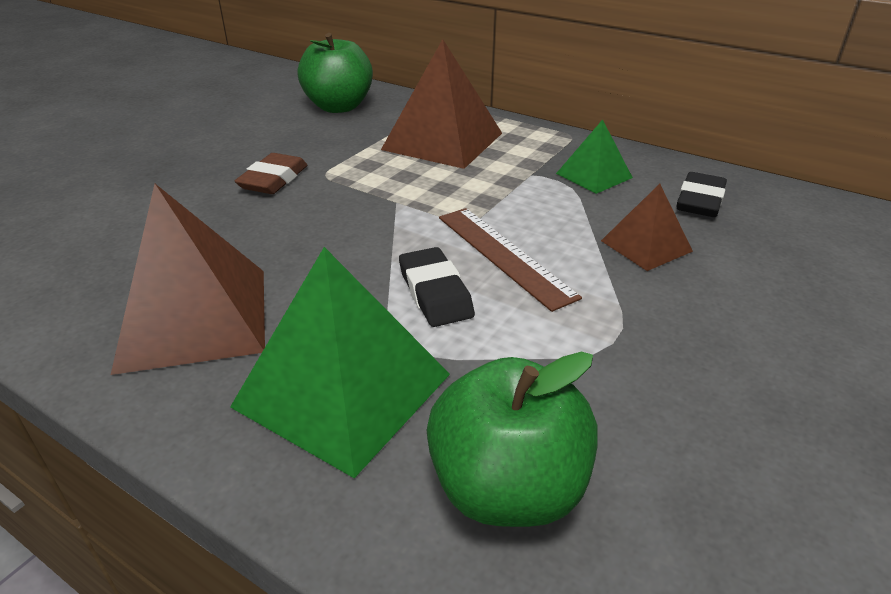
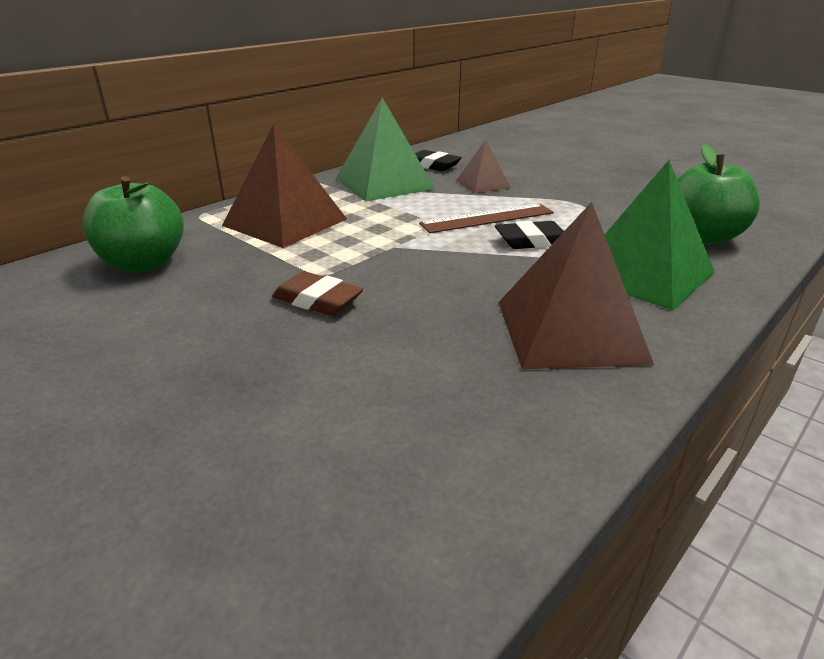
camera: 80 degrees left, 5 degrees down
green pyramid [556,119,633,194] -> green pyramid [336,98,435,201], size x1.85

